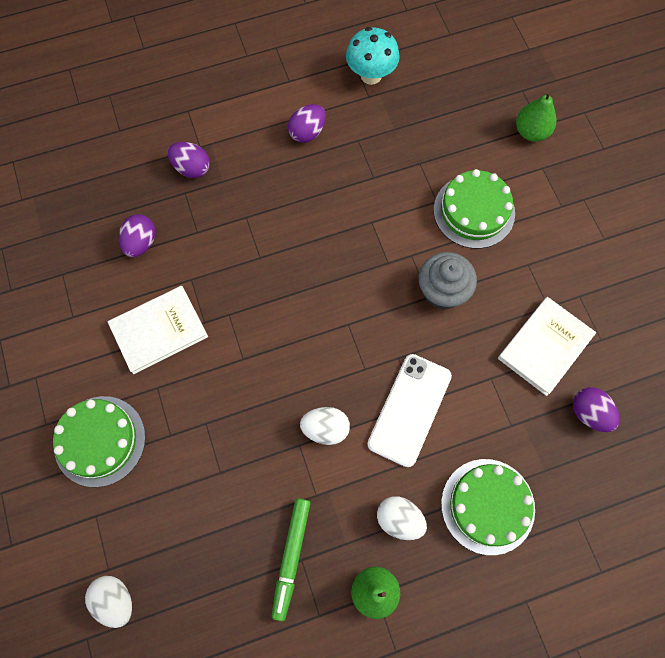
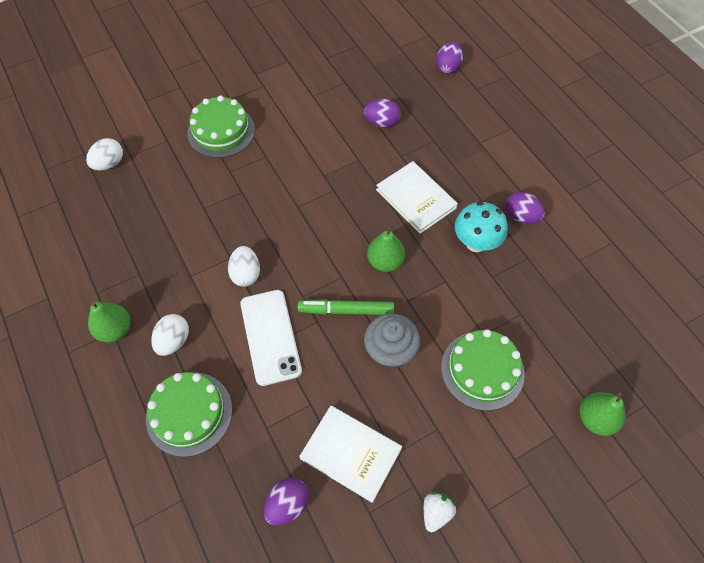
camera: 80 degrees right, 10 degrees down
white book [108,286,208,374] -> white book moved to [376,161,458,234]
purple egg [168,142,210,178] -> purple egg moved to [436,42,463,74]
green marker [272,498,311,621] -> green marker moved to [298,299,394,315]
turquoise mushroom [346,27,400,85] -> turquoise mushroom moved to [455,201,508,252]
white phone [367,354,452,467] -> white phone turned 60 degrees clockwise [240,290,302,386]
none -> green pear [367,225,405,272]
none -> white strawberry [424,492,456,532]

